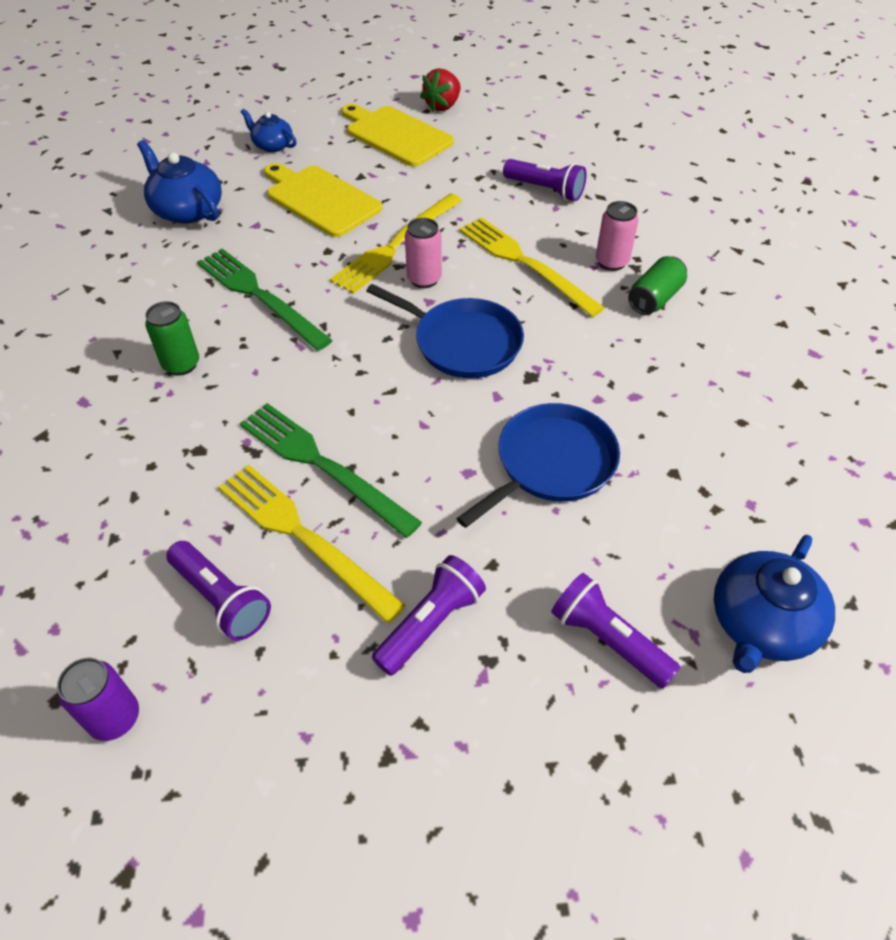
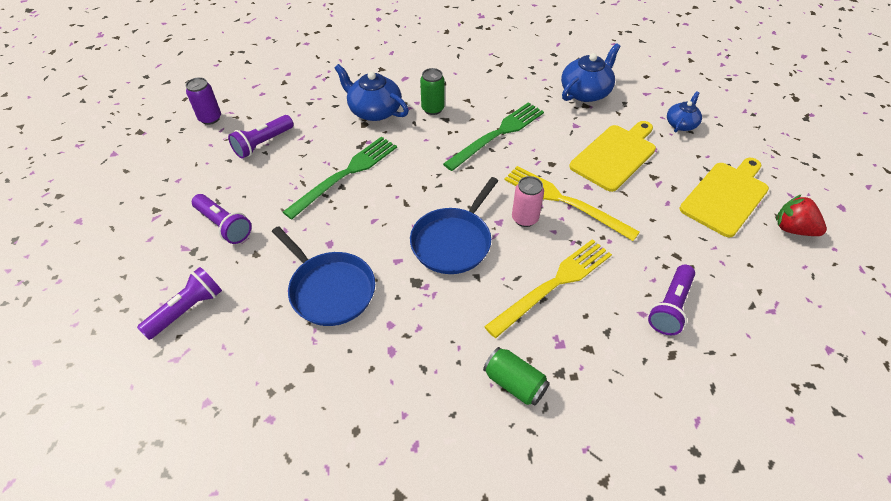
camera: 90 degrees right, 0 degrees up
yellow fork [218,464,406,624] -> none
pink can [596,201,638,271] -> none
blue teapot [714,535,835,673] -> blue teapot moved to [334,64,409,121]

